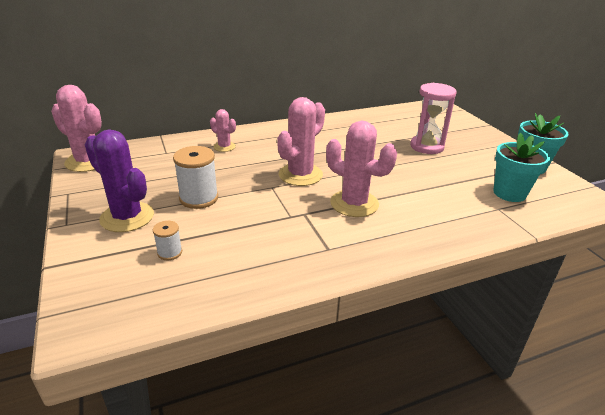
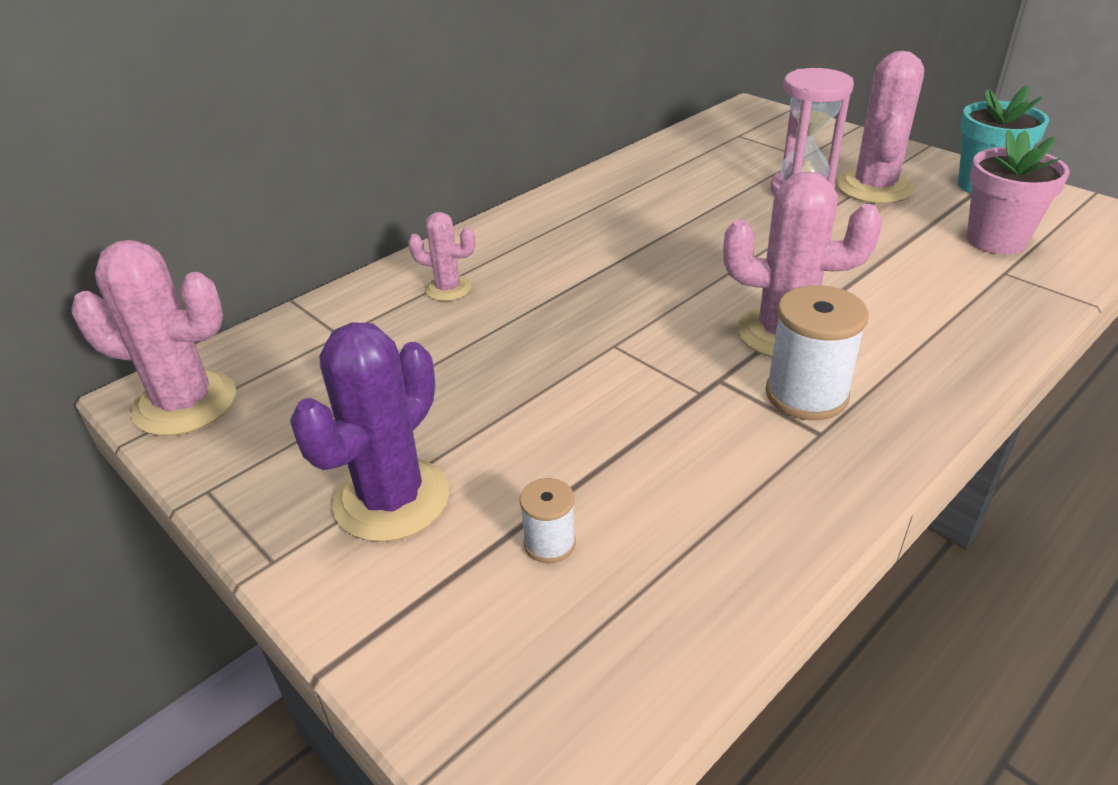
camera: 20 degrees left, 5 degrees up
purple cactus [85,129,154,232] -> purple cactus turned 75 degrees counterclockwise [290,322,449,542]
white spool [173,146,218,209] -> white spool moved to [766,285,869,420]
pink cactus [277,97,325,186] -> pink cactus moved to [837,51,924,204]
turquoise flower pot [493,133,550,202] -> pink flower pot [967,130,1070,255]

